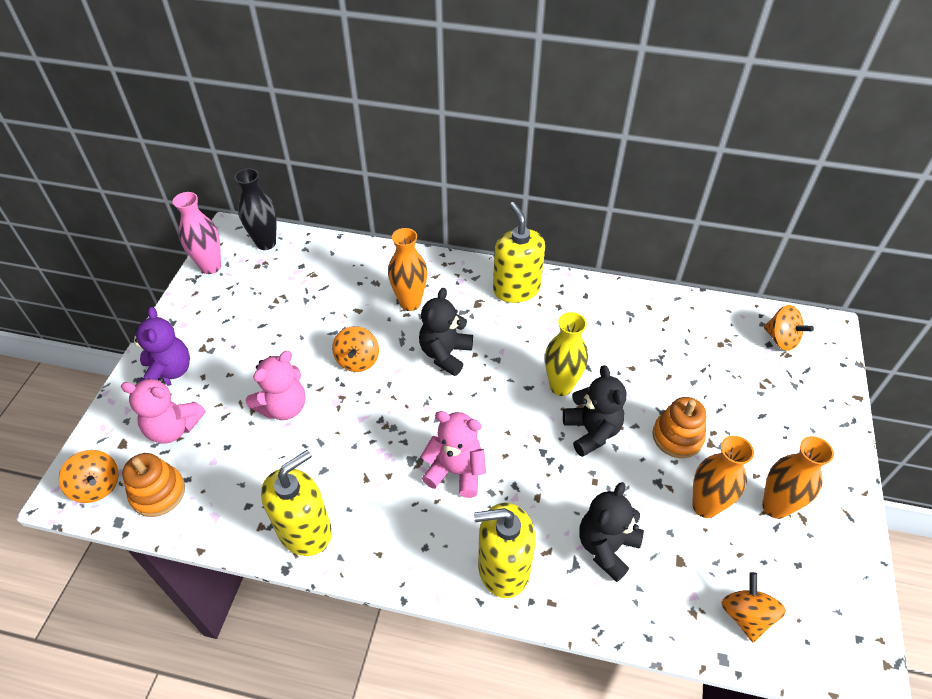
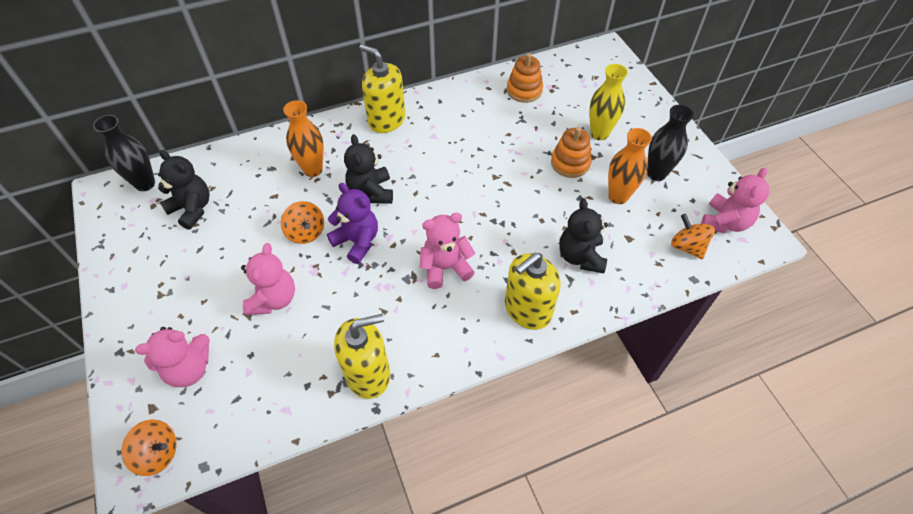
camera: 35 degrees left, 5 degrees up
orange stacking toy [122,453,185,517] -> orange stacking toy moved to [507,53,543,103]
purple teddy bear [130,307,190,386] -> purple teddy bear moved to [327,183,378,264]
pink vase [173,192,221,274] -> none
yellow soap dispenser [261,450,332,556] -> yellow soap dispenser turned 60 degrees clockwise [334,314,390,399]
yellow vase [545,312,588,396] -> yellow vase moved to [589,64,628,140]
black teddy bear [563,365,626,457] -> black teddy bear moved to [158,150,210,230]
orange vase [762,436,834,519] -> black vase [647,105,694,181]
orange spinning top [764,305,814,351] -> none
none -> pink teddy bear [701,168,769,233]

